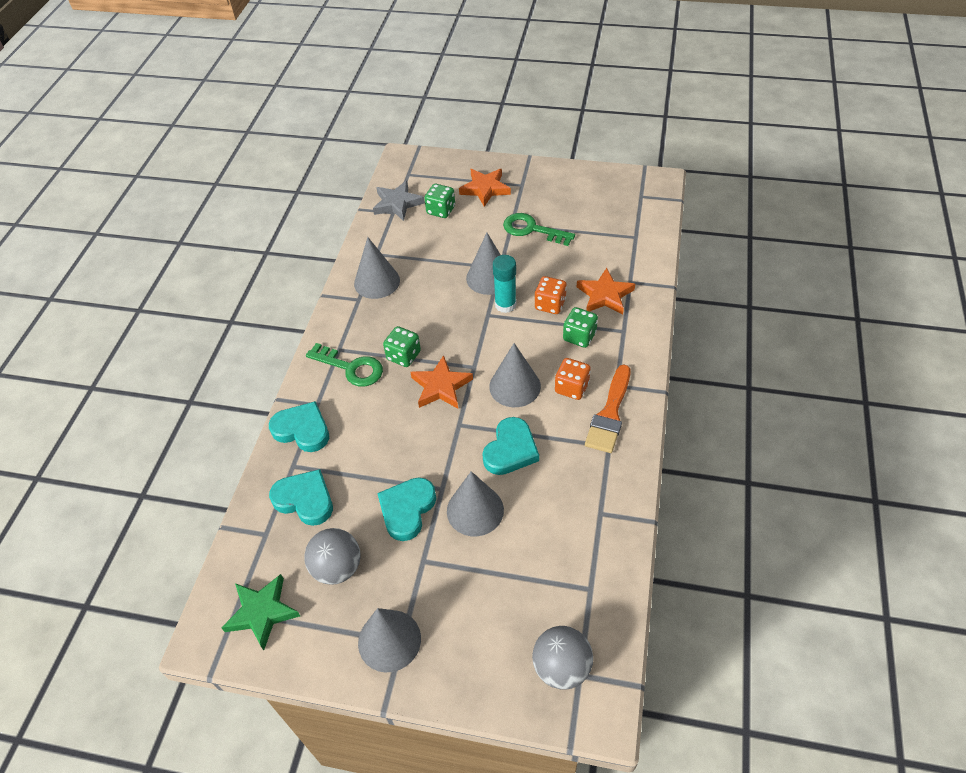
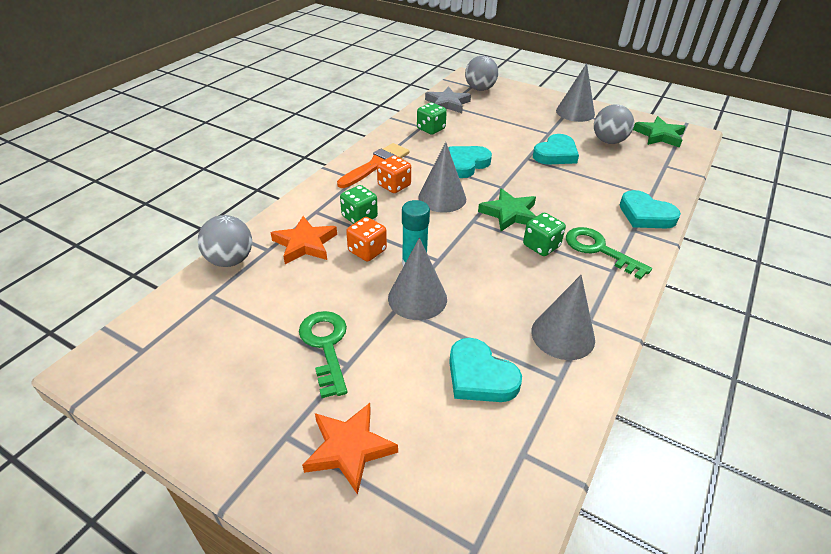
camera: 165 degrees left, 10 degrees down
turquoise heart [269,469,333,526] -> turquoise heart moved to [449,338,522,402]
grey star [373,181,425,221] -> grey star moved to [425,86,471,113]
orange star [410,355,473,409] -> green star [478,188,536,231]
green dice [424,184,455,218] -> green dice moved to [417,102,447,134]
grey cone [447,471,504,537] -> none
green key [503,213,575,246] -> green key turned 150 degrees counterclockwise [299,311,347,398]
none -> grey ball [198,215,252,267]

